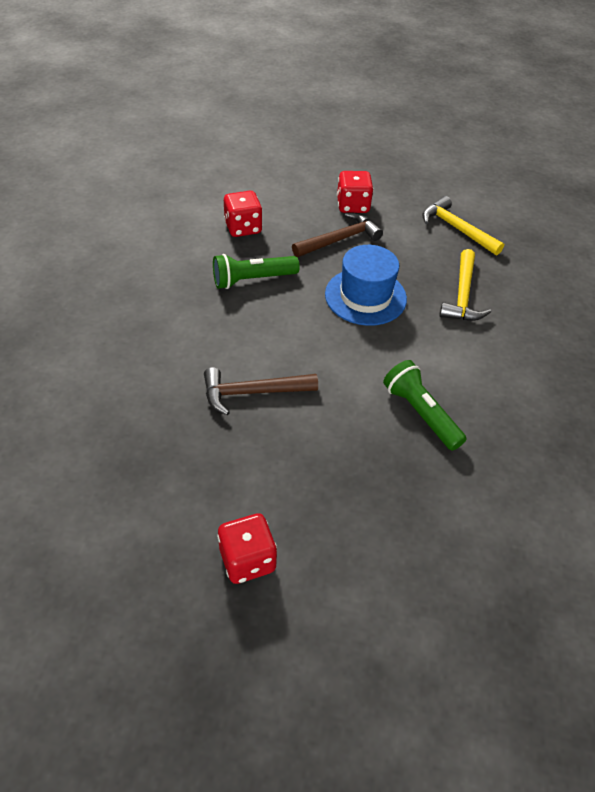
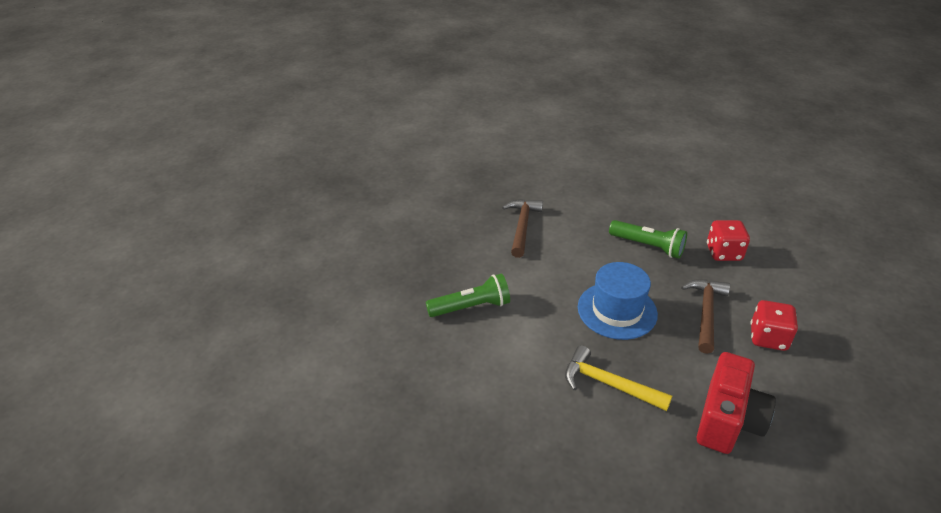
camera: 110 degrees right, 10 degrees down
green flashlight [213,254,300,289] -> green flashlight turned 120 degrees clockwise [609,220,687,259]
red dice [217,513,277,584] -> none
brown hammer [292,213,383,257] -> brown hammer turned 150 degrees counterclockwise [681,279,730,354]
yellow hammer [422,196,504,255] -> red camera [697,352,776,454]

